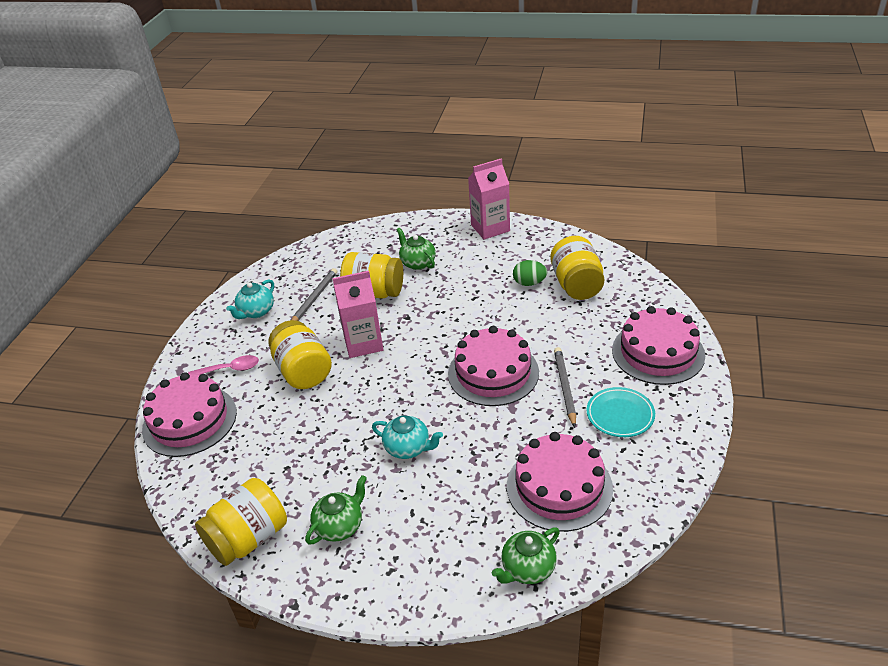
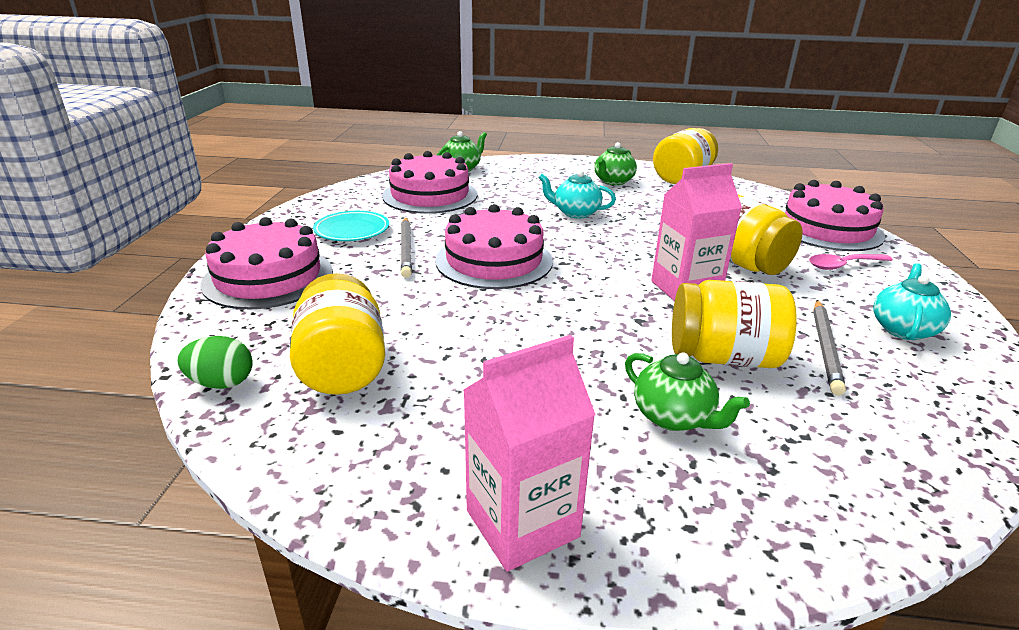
camera: 170 degrees right, 10 degrees down
green egg [513,260,547,286] -> green egg moved to [177,336,253,389]

